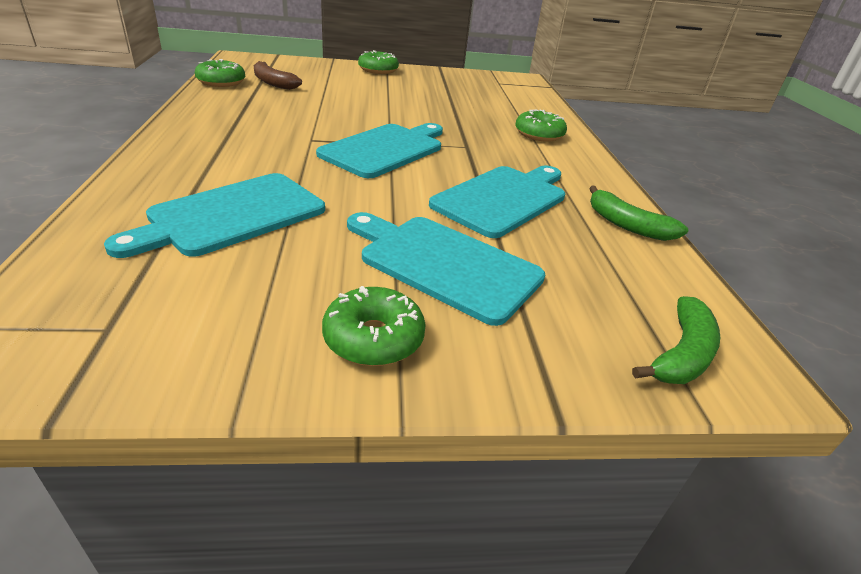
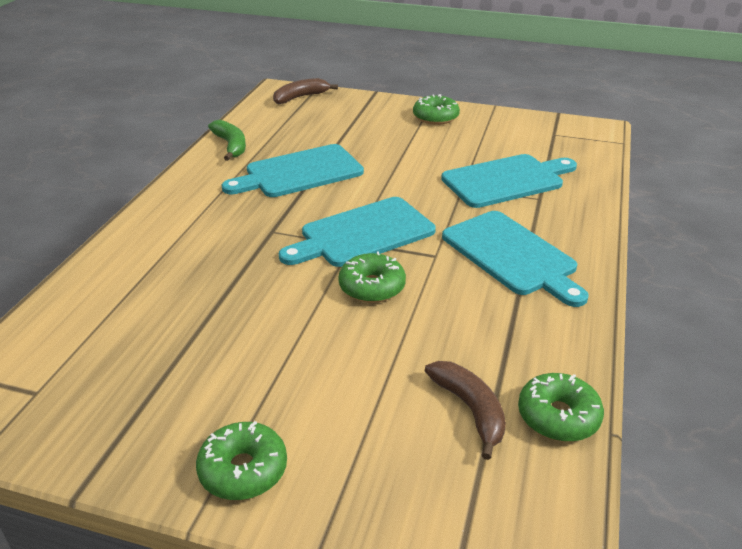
camera: 155 degrees left, 0 degrees up
turquoise cutting board [347,212,545,326] -> turquoise cutting board moved to [442,211,589,307]
green donut [515,109,567,142] -> green donut moved to [338,251,406,303]
green banana [632,296,721,384] -> brown banana [273,78,338,104]

